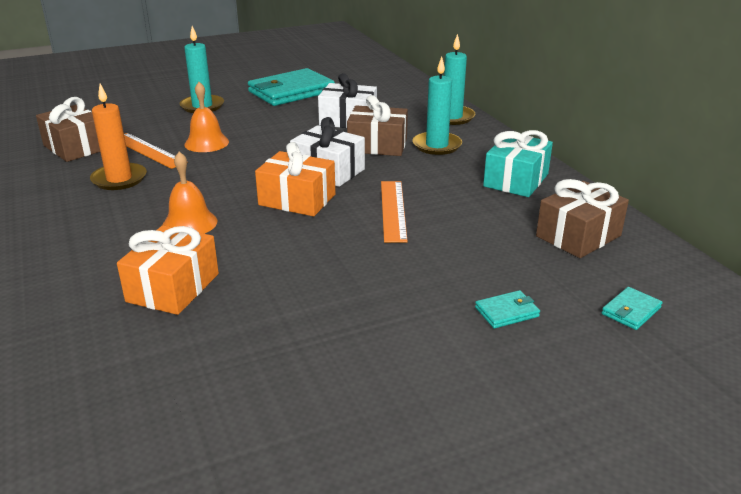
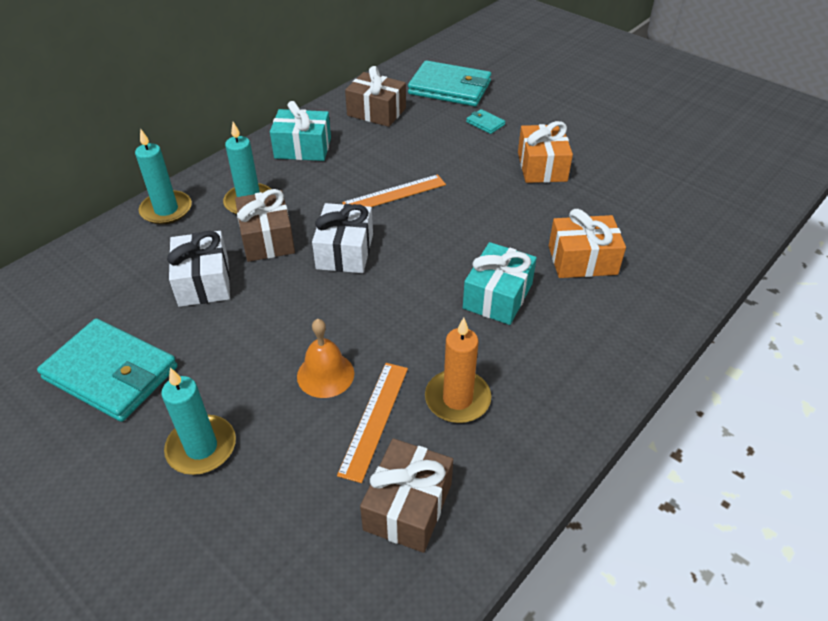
camera: 115 degrees left, 15 degrees up
orange bell [163,152,217,234] -> turquoise gift [463,242,537,325]
orange gift [255,142,335,216] -> orange gift moved to [518,121,573,183]
turquoise wallet [602,287,662,330] -> turquoise wallet [408,60,491,106], size x2.37

